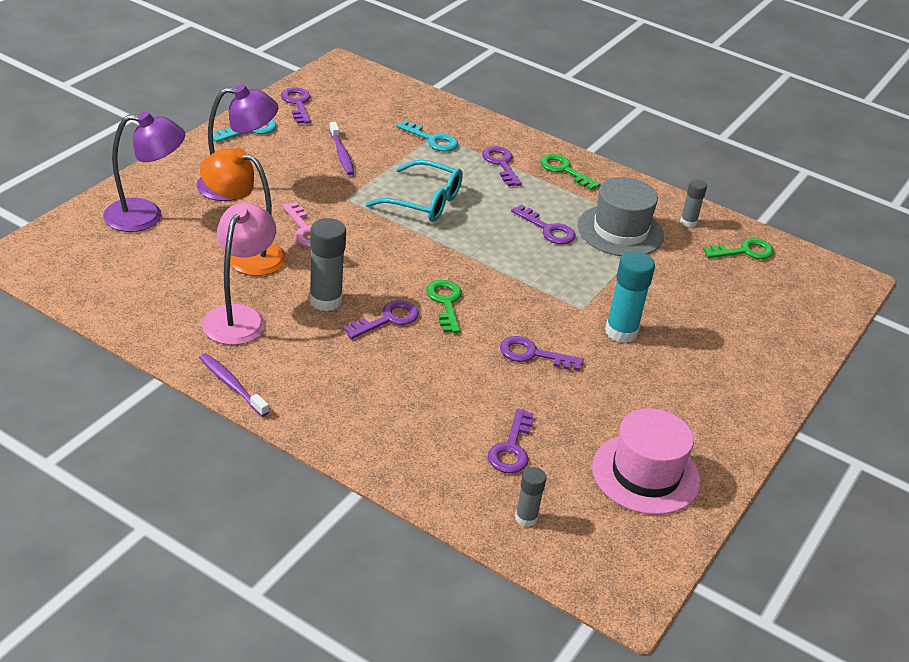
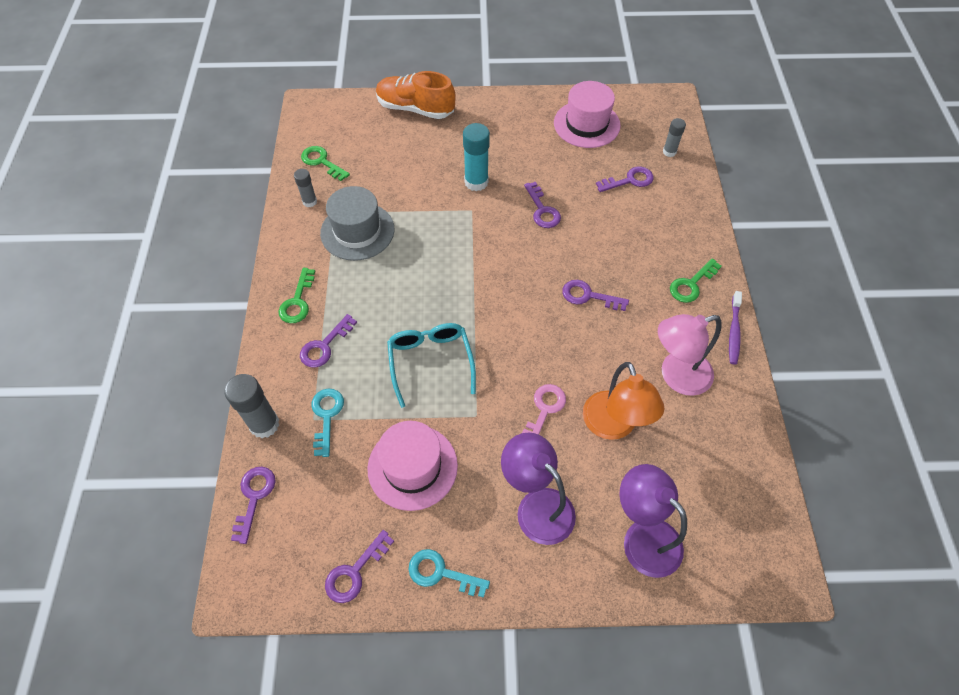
camera: 120 degrees left, 20 degrees up
grey glue stick [309,218,346,311] -> grey glue stick moved to [224,374,279,438]
purple toothbrush [329,122,354,175] -> pink hat [368,421,458,511]
green key [426,280,462,333] -> green key moved to [670,258,722,303]
purple key [511,205,576,244] -> purple key moved to [231,467,276,544]
none -> orange shoe [376,71,456,119]

